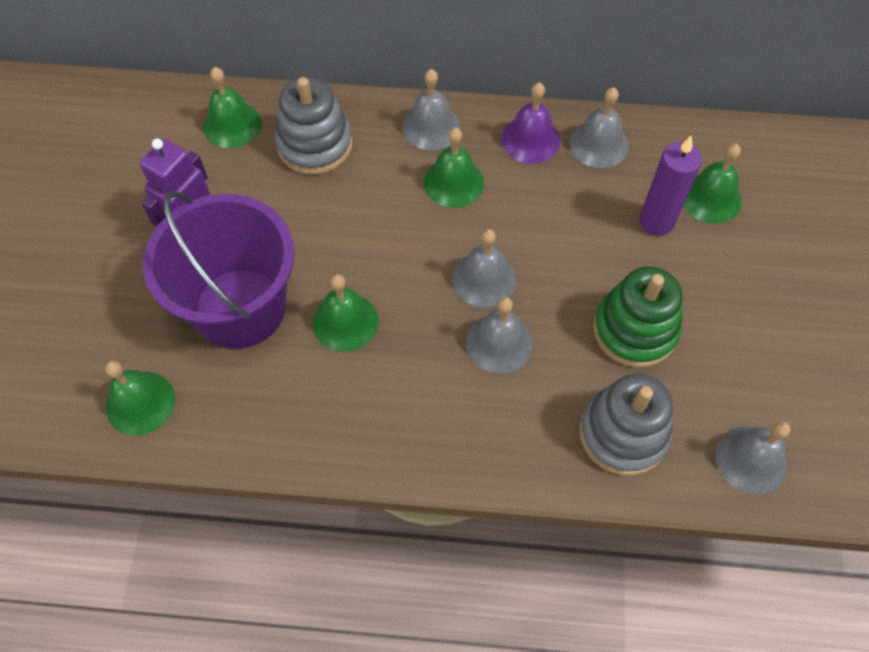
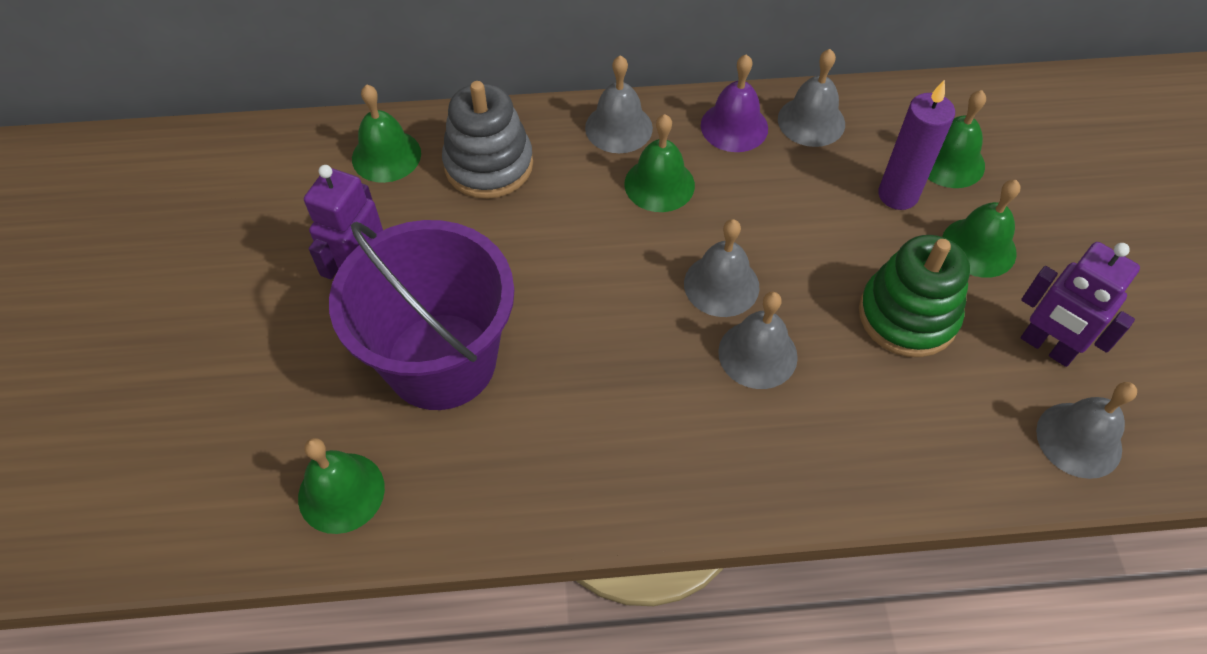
camera: 10 degrees left, 5 degrees down
green bell [313,274,378,352] -> green bell moved to [942,180,1021,278]
grey stacking toy [579,373,673,476] -> none
none -> purple robot [1021,242,1140,367]

